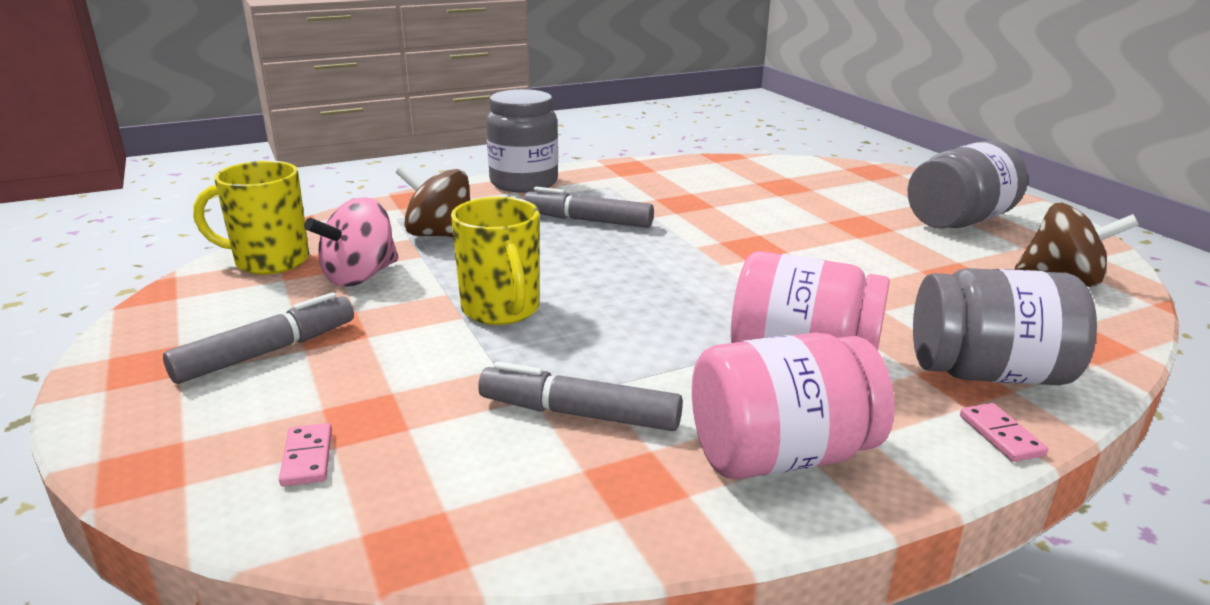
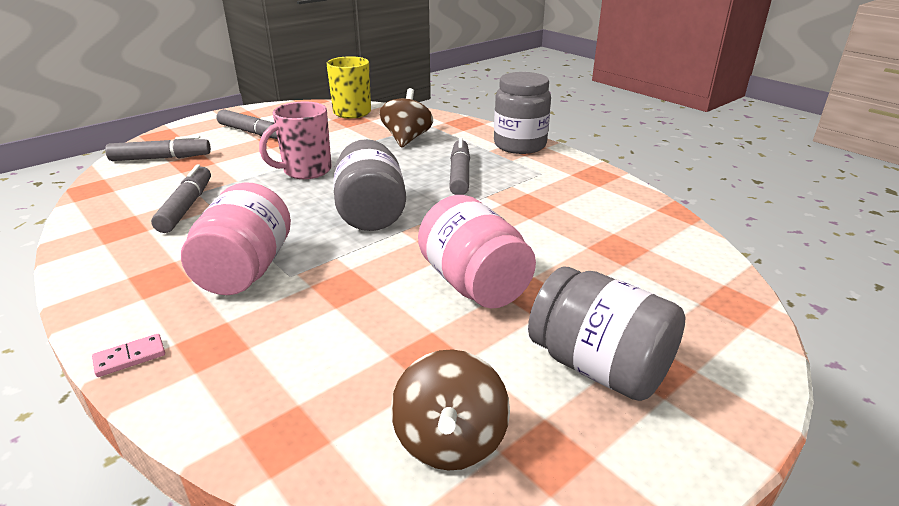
camera: 75 degrees right, 5 degrees up
pink domino [279,423,332,486] -> grey marker [105,136,211,161]
pink spinning top [304,197,399,287] -> none
yellow mug [451,197,539,325] -> pink mug [259,101,332,179]
pink jar [692,332,895,479] -> pink jar moved to [418,195,536,308]
grey jar [913,268,1097,385] -> grey jar moved to [333,139,406,231]

